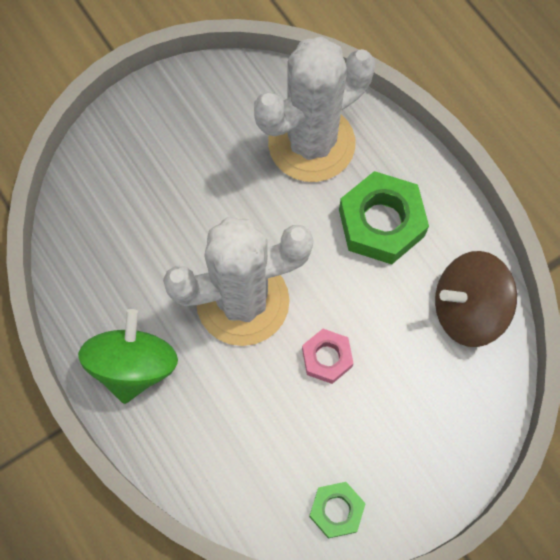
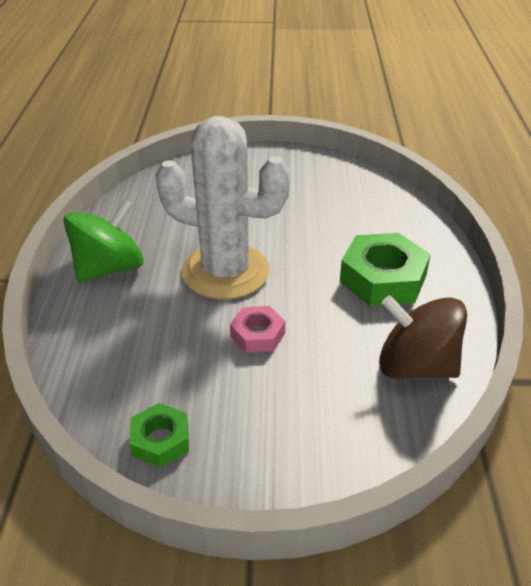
camera: 35 degrees right, 30 degrees down
white cactus [254,36,375,182] -> none

